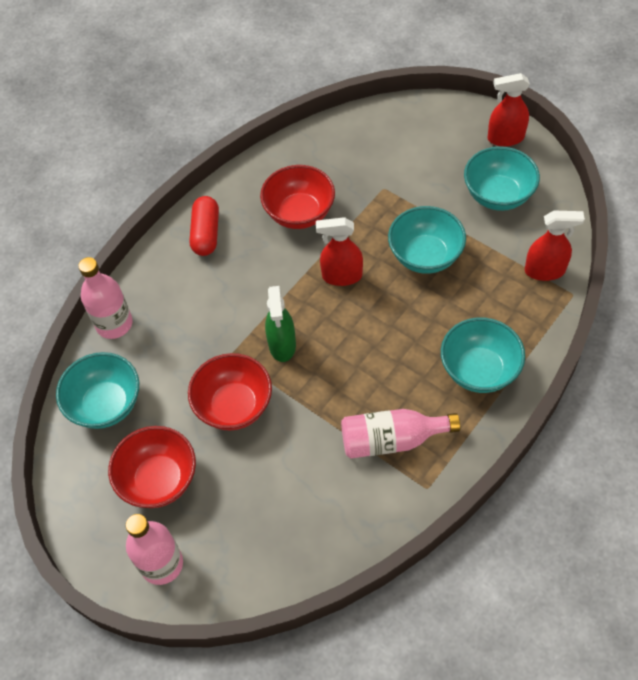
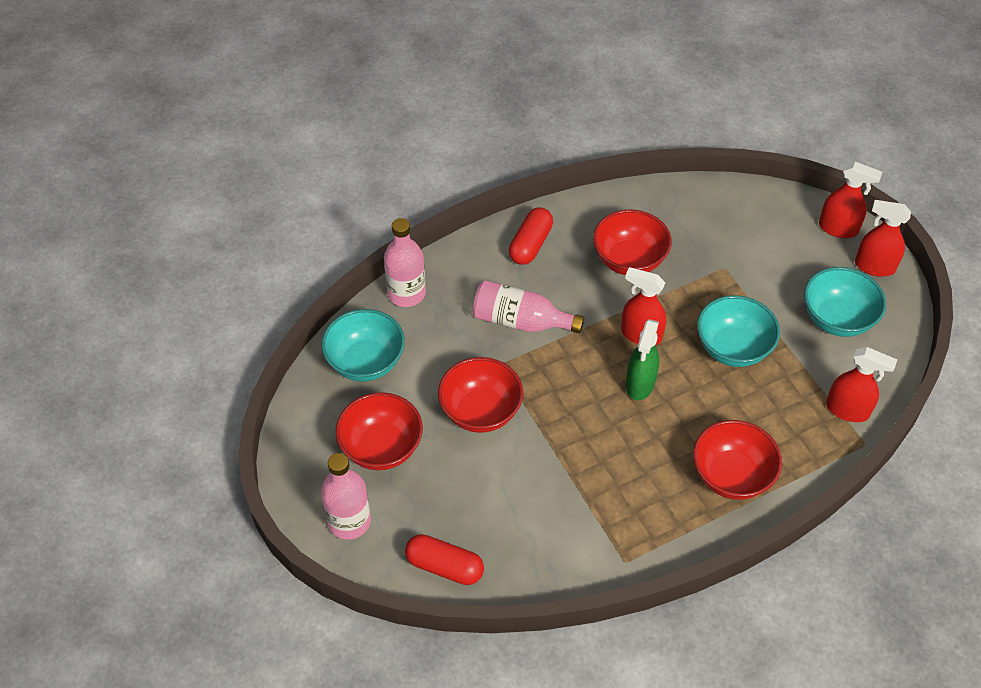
camera: 20 degrees right, 5 degrees down
green spray bottle [265,286,296,362] -> green spray bottle moved to [626,319,659,400]
pink bottle [341,409,460,459] -> pink bottle moved to [473,280,584,333]
turquoise bowl [441,317,525,393] -> red bowl [693,420,782,500]
none -> red capsule [405,534,484,585]
none -> red spray bottle [819,162,882,238]

